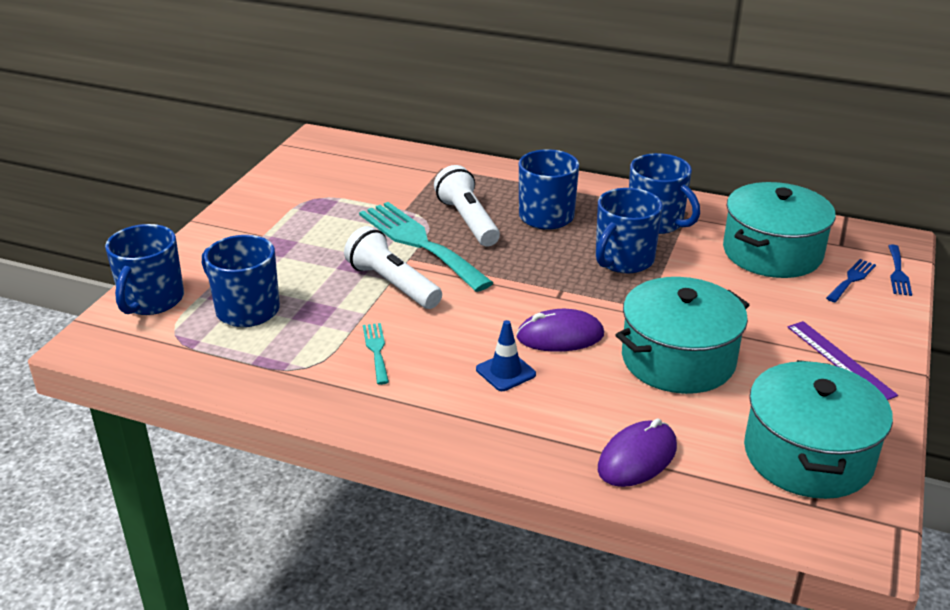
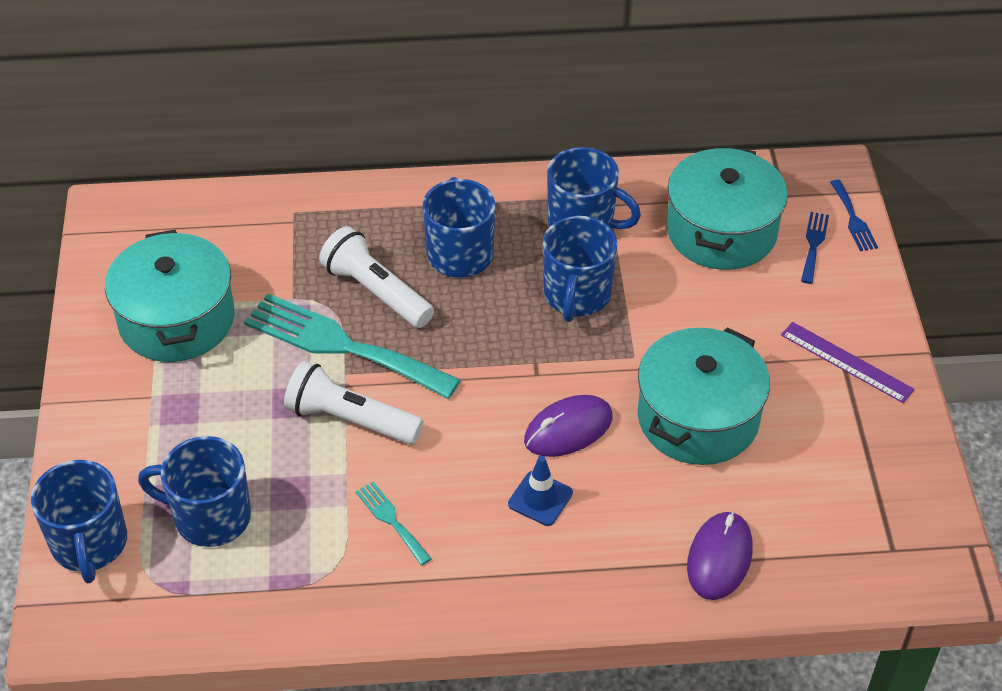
camera: 25 degrees left, 15 degrees up
turquoise pot [744,360,893,499] -> turquoise pot moved to [105,230,235,362]

